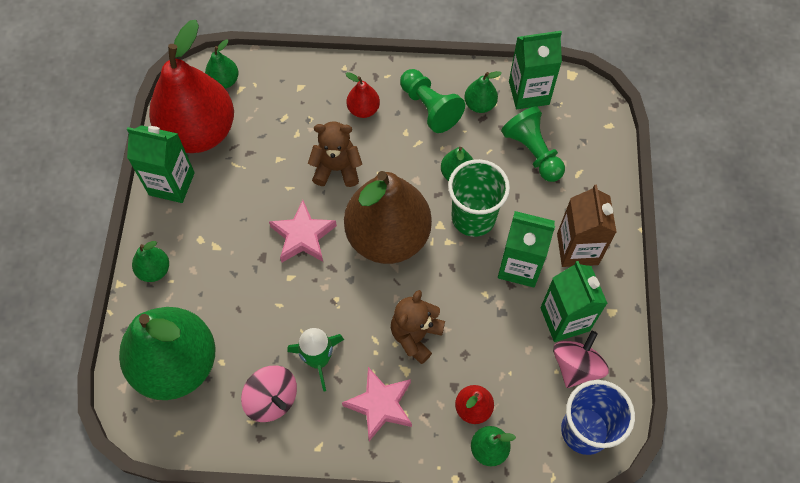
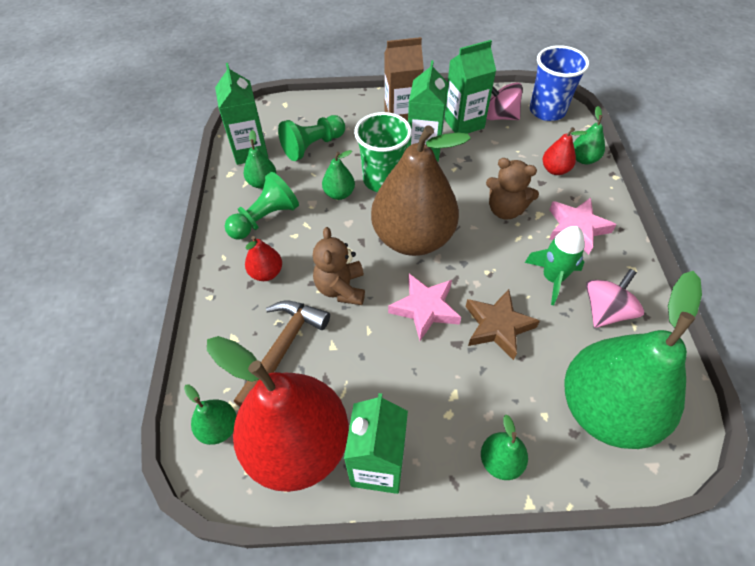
camera: 95 degrees left, 10 degrees down
none -> brown hammer [234,301,330,407]
none -> brown star [466,289,540,360]

